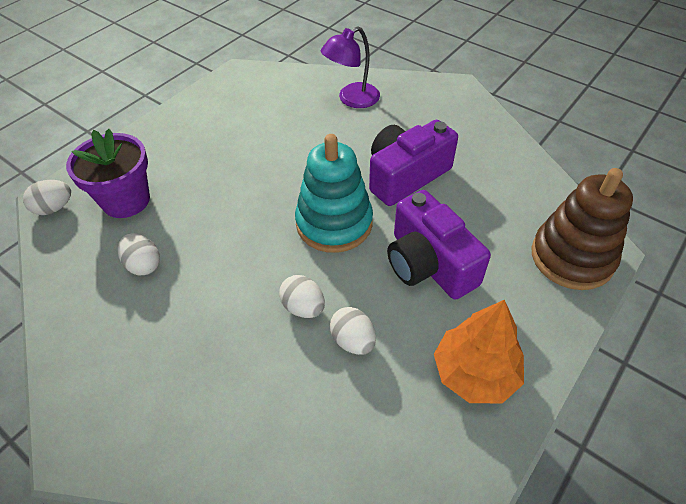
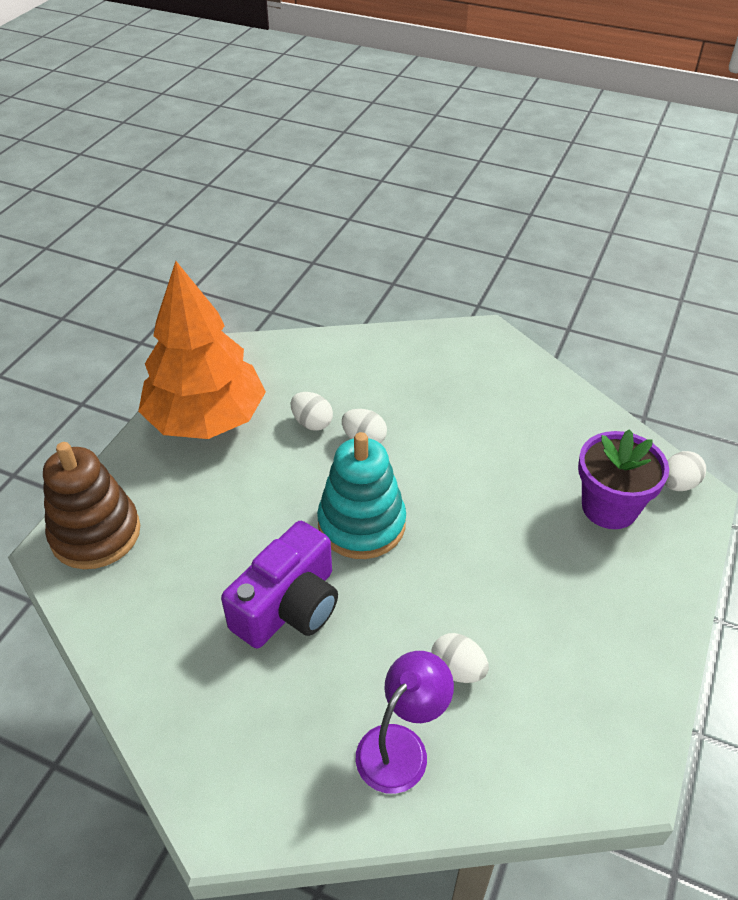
camera: 165 degrees right, 5 degrees down
white egg [118,233,160,276] -> white egg moved to [431,633,489,683]
purple camera [387,190,491,300] -> none
orange tree [434,300,524,404] -> orange tree [138,261,266,439], size x1.68

